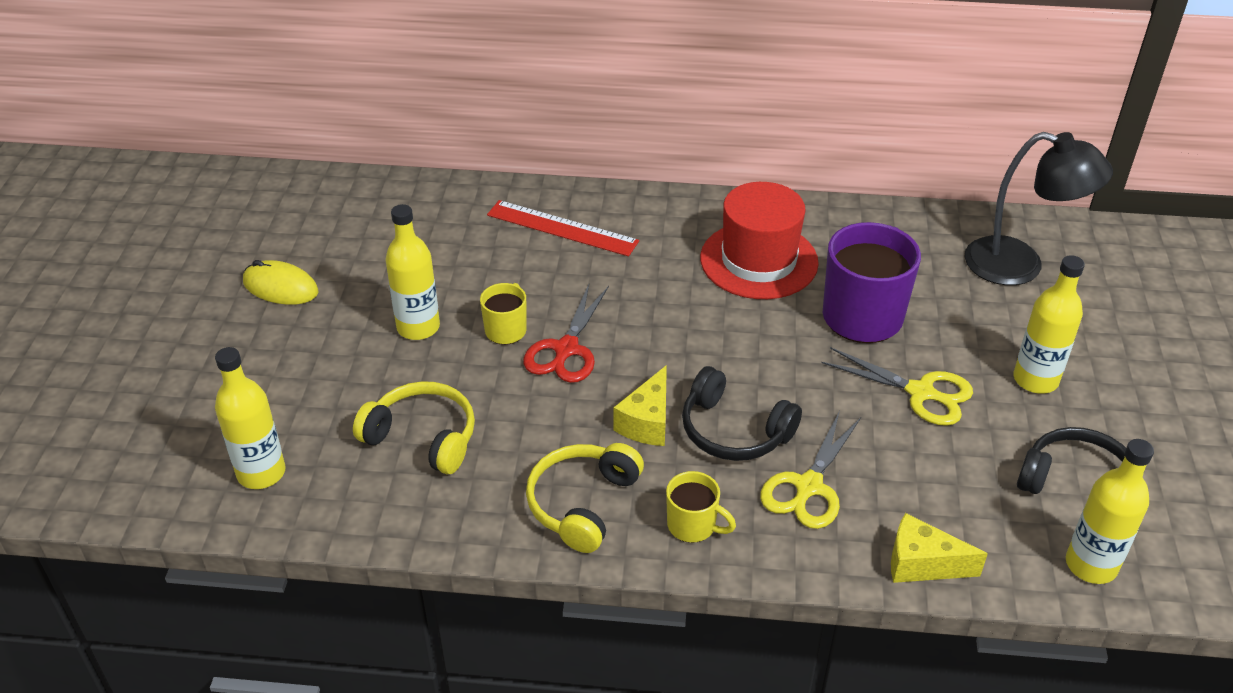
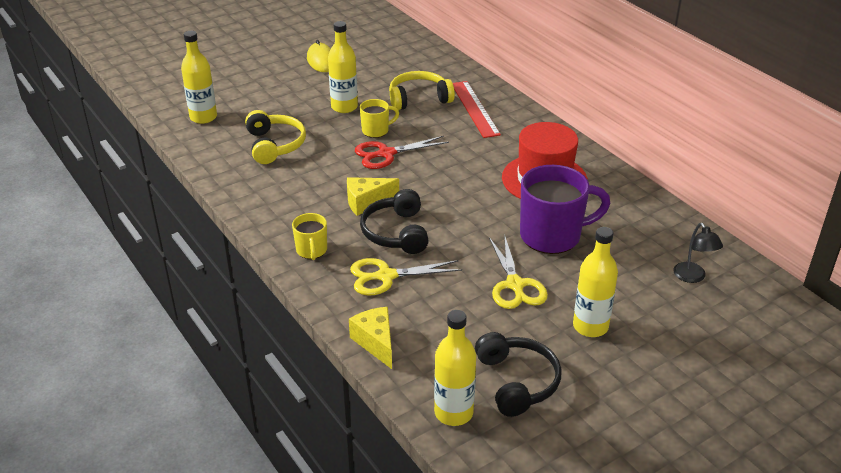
camera: 50 degrees right, 5 degrees down
yellow headphones [526,443,644,553] -> yellow headphones moved to [389,71,455,110]
black lamp [964,132,1113,285] -> black lamp [673,223,723,283], size x0.51

